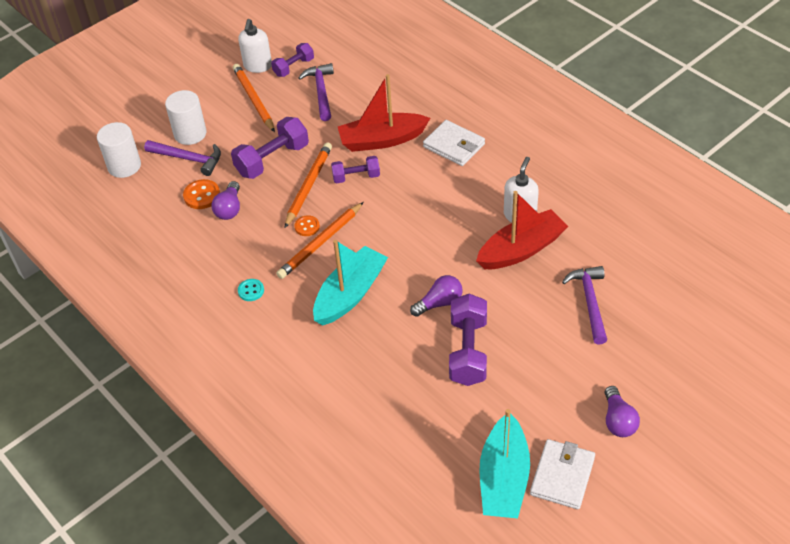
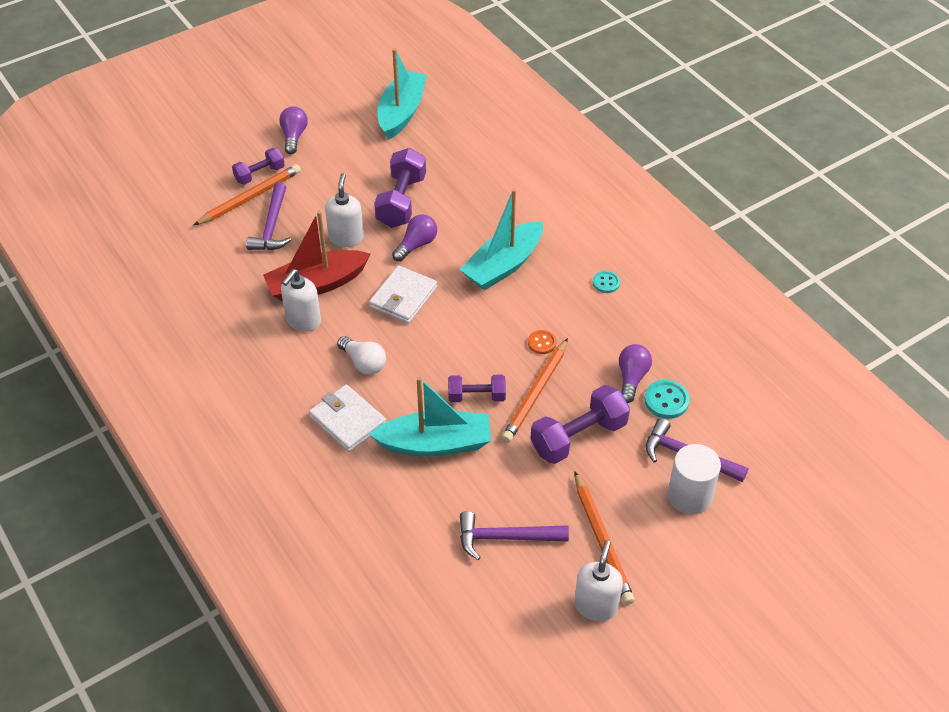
camera: 175 degrees left, 0 degrees up
white cylinder [97,122,141,178] -> none
orange button [183,179,220,209] -> turquoise button [644,380,690,419]
purple dumbbell [271,43,314,77] -> purple dumbbell moved to [232,148,285,185]
orange pencil [276,202,364,279] -> orange pencil moved to [193,164,301,226]
purple hammer [298,63,334,121] -> purple hammer turned 90 degrees clockwise [460,511,569,560]
red boat [338,74,430,152] -> turquoise boat [369,377,491,457]
purple light bulb [410,275,463,317] -> purple light bulb turned 150 degrees clockwise [392,214,437,262]
white wallet [530,439,595,509] -> white wallet moved to [369,265,437,324]
none -> white soap dispenser [325,173,364,247]
none -> white light bulb [337,336,386,375]

